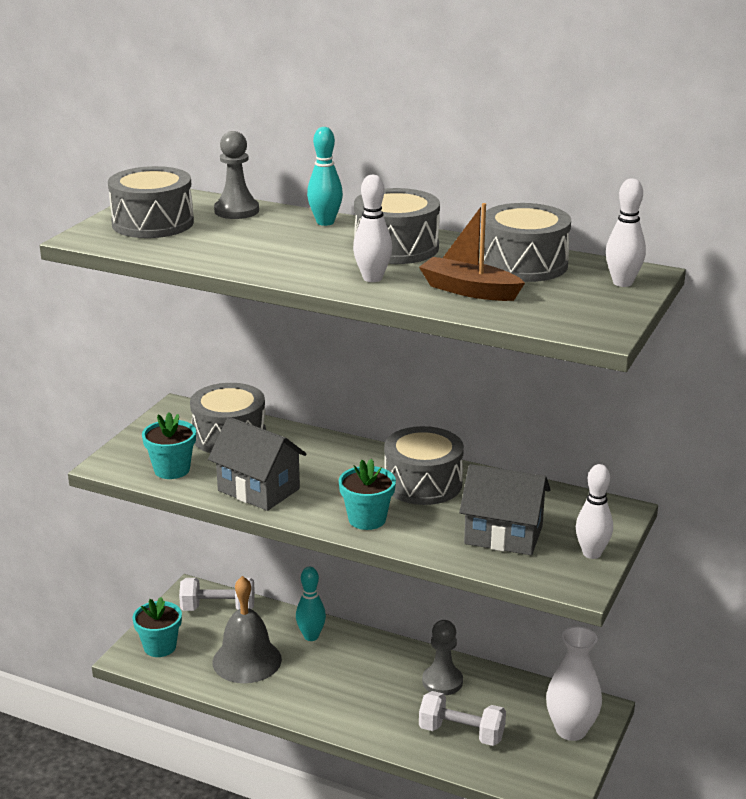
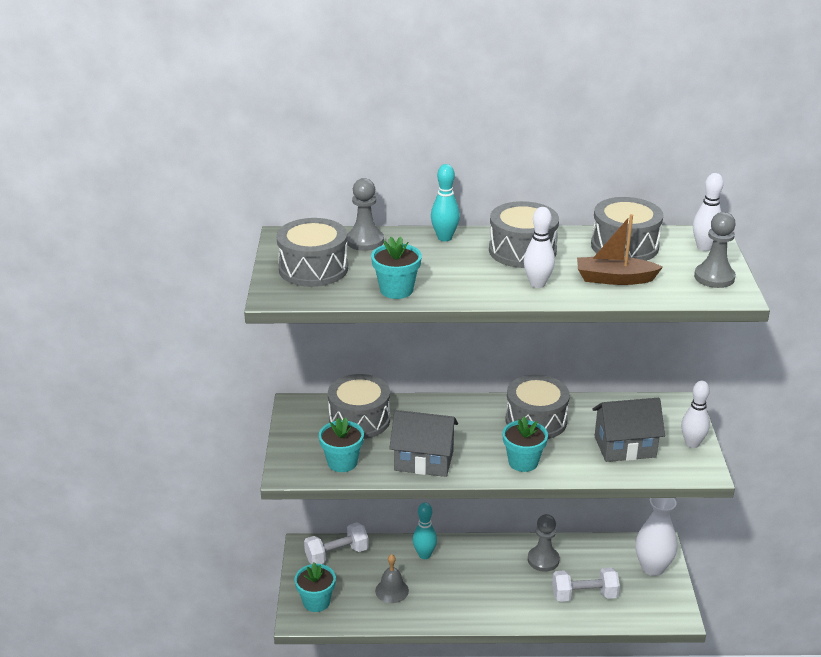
camera: 25 degrees left, 5 degrees up
grey bell [213,576,282,683] -> grey bell [375,554,409,603], size x0.59
none -> turquoise flower pot [371,237,422,299]
none -> grey pawn [694,212,736,288]

